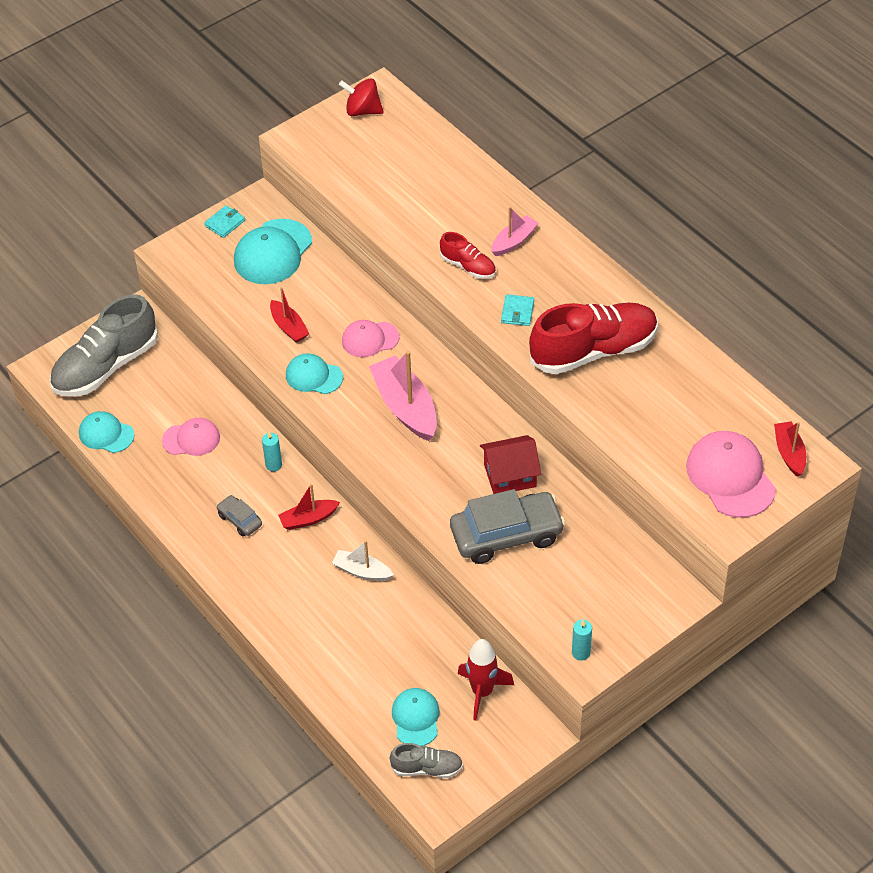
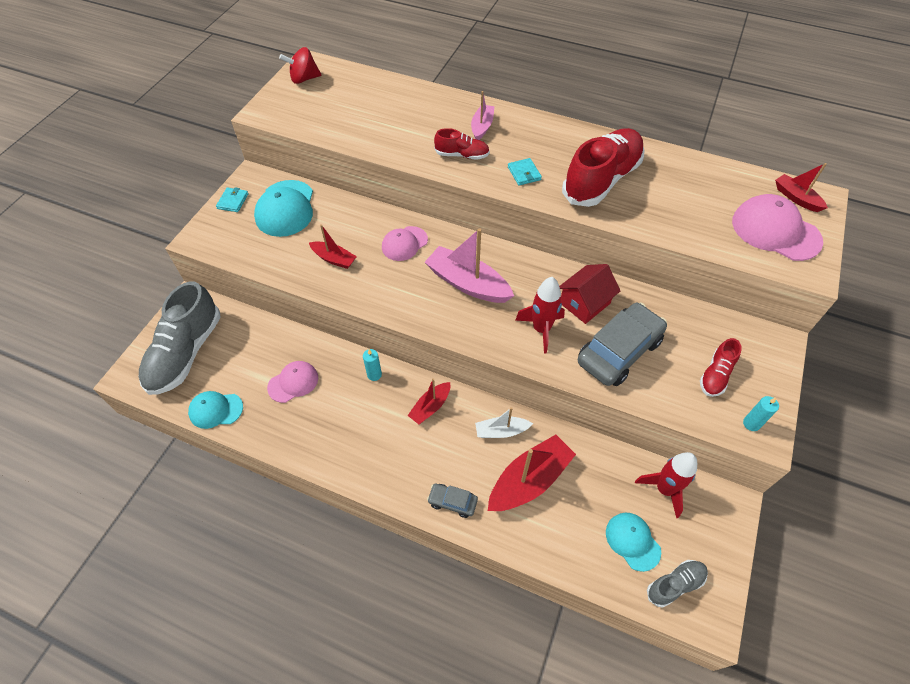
camera: 30 degrees left, 5 degrees up
grey car [216,495,262,536] -> grey car moved to [427,484,478,518]
turquoise cap [286,353,343,394] -> none
none -> red boat [488,435,576,511]
none -> red rocket [515,277,565,354]
none -> red shoe [700,338,742,397]

